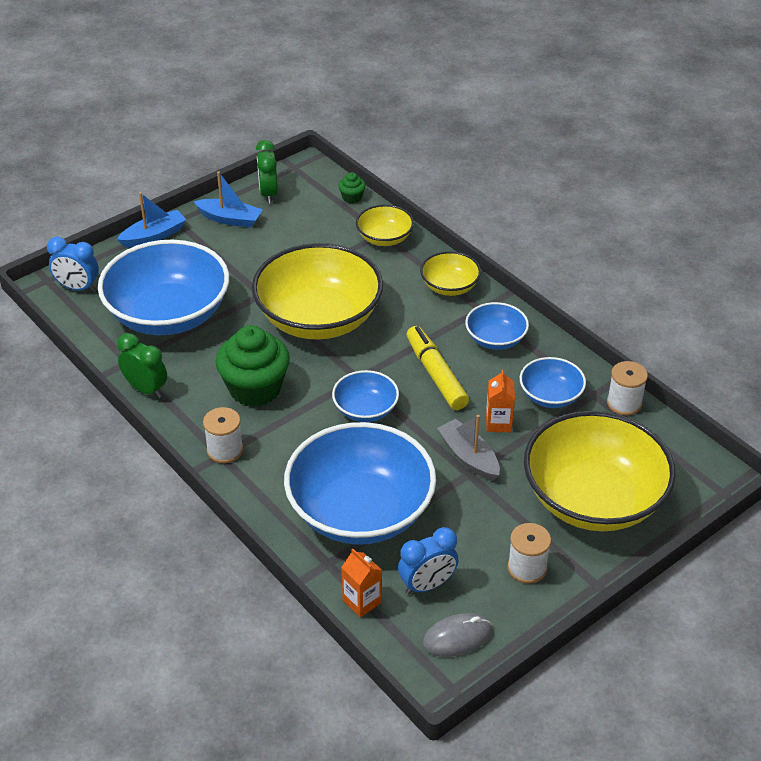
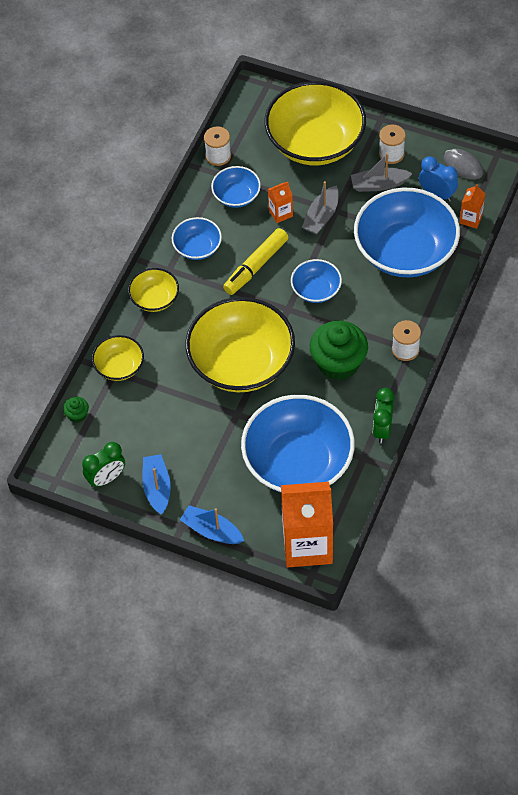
camera: 115 degrees left, 15 degrees up
blue clock [47,237,99,292] -> orange carton [281,482,333,567]
none -> grey boat [351,153,413,192]

